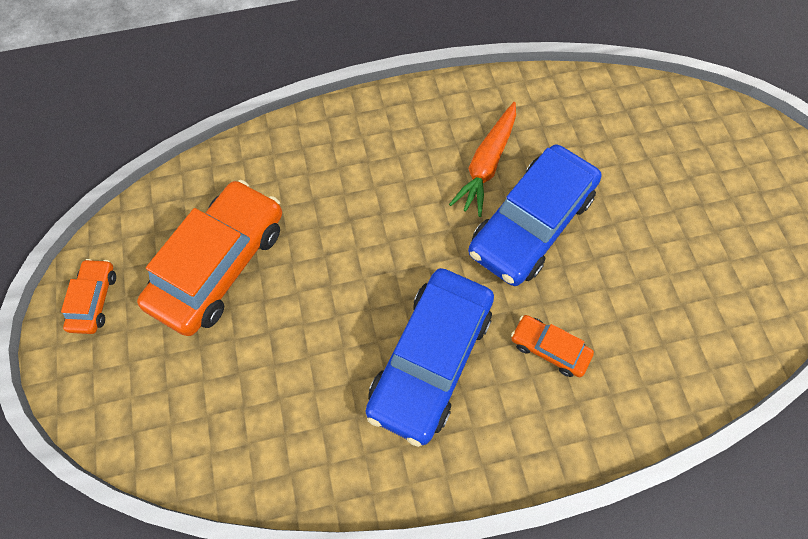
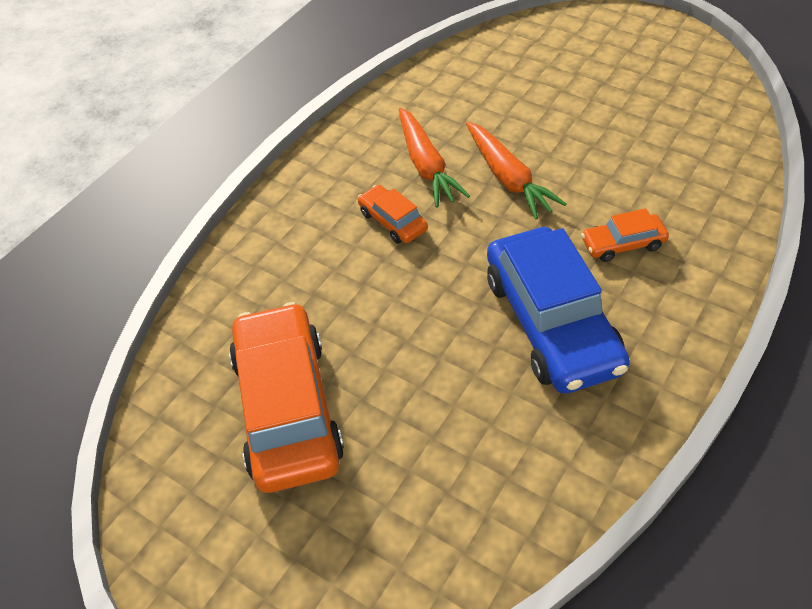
camera: 40 degrees left, 15 degrees down
orange car [61,259,116,334] -> orange car moved to [358,185,428,244]
blue car [468,145,602,286] -> orange carrot [466,121,566,219]

